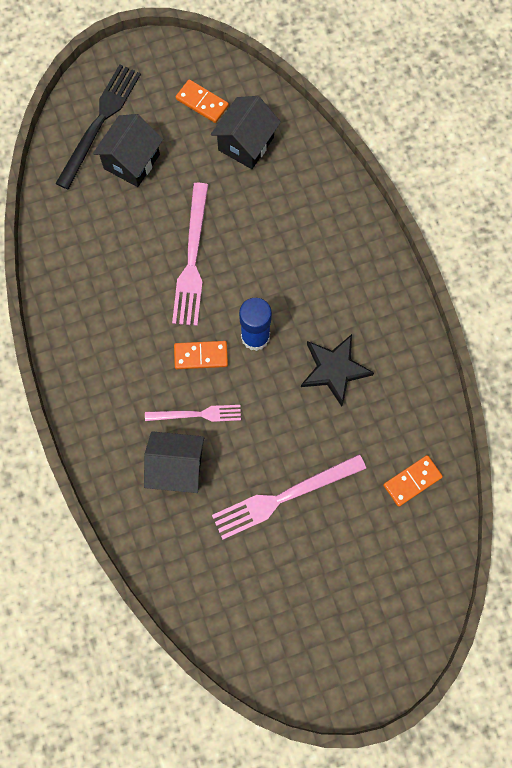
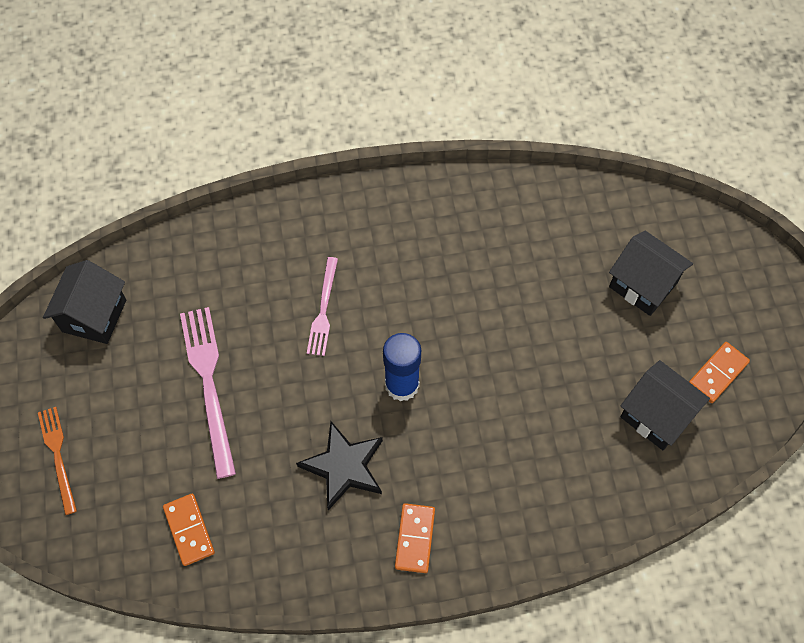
camera: 100 degrees right, 10 degrees down
black fork [55,64,141,189] -> none
black house [144,431,204,493] -> black house moved to [43,260,126,344]
pink fork [172,183,208,326] -> none
orange domino [174,341,228,369] -> orange domino moved to [395,503,435,573]
none -> orange fork [38,407,77,515]

